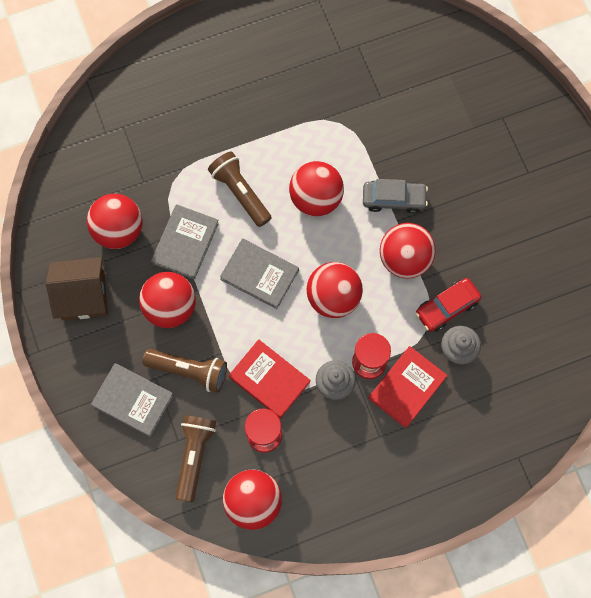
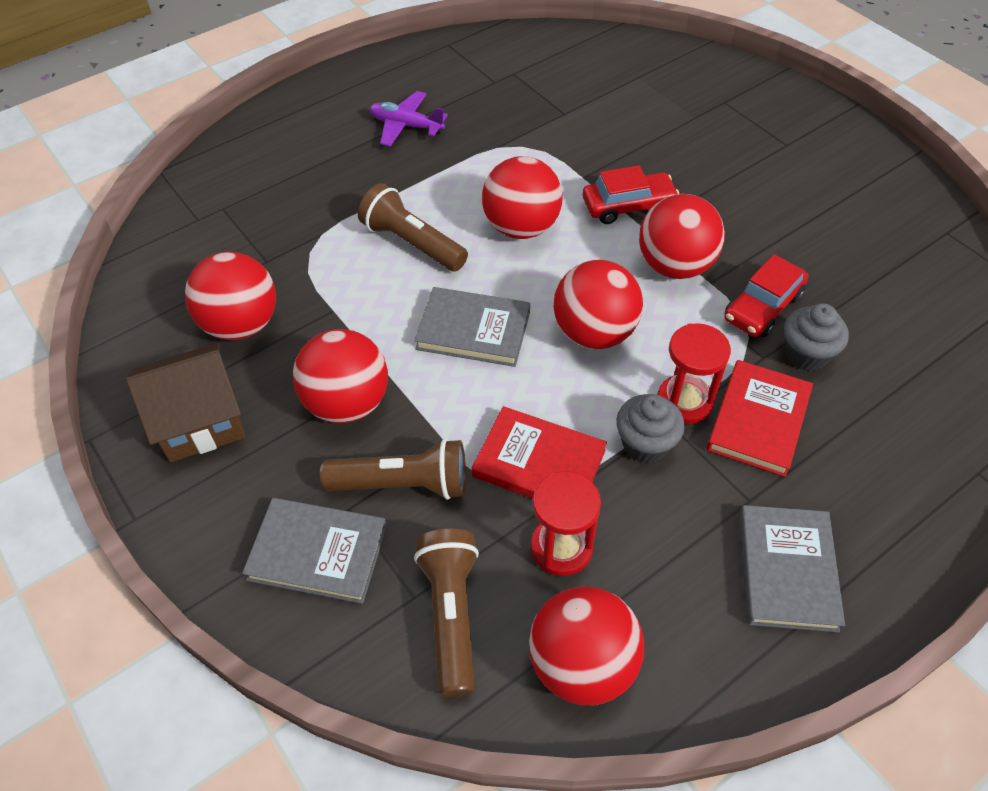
camera: 15 degrees left, 20 degrees down
grey book [151,204,219,280] -> grey book moved to [739,505,845,633]
grey car [363,179,428,214] -> red car [583,165,679,224]
none -> purple plane [369,91,448,147]

